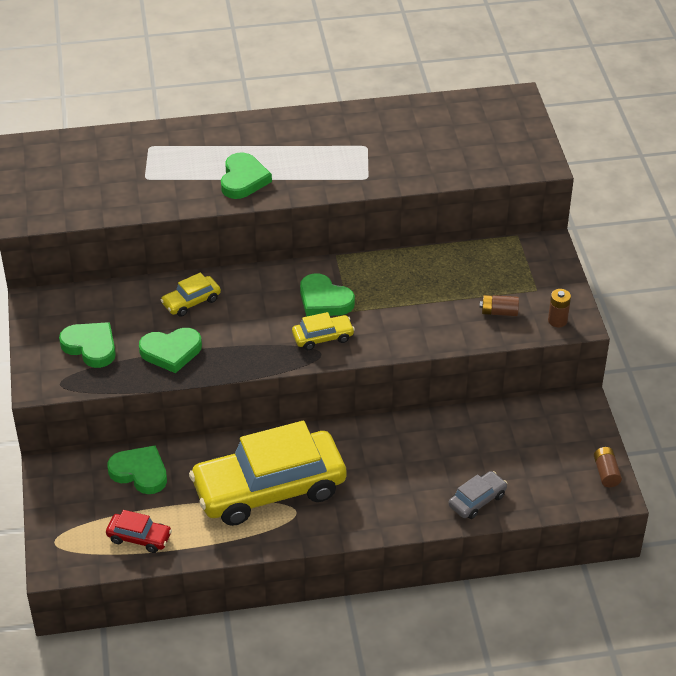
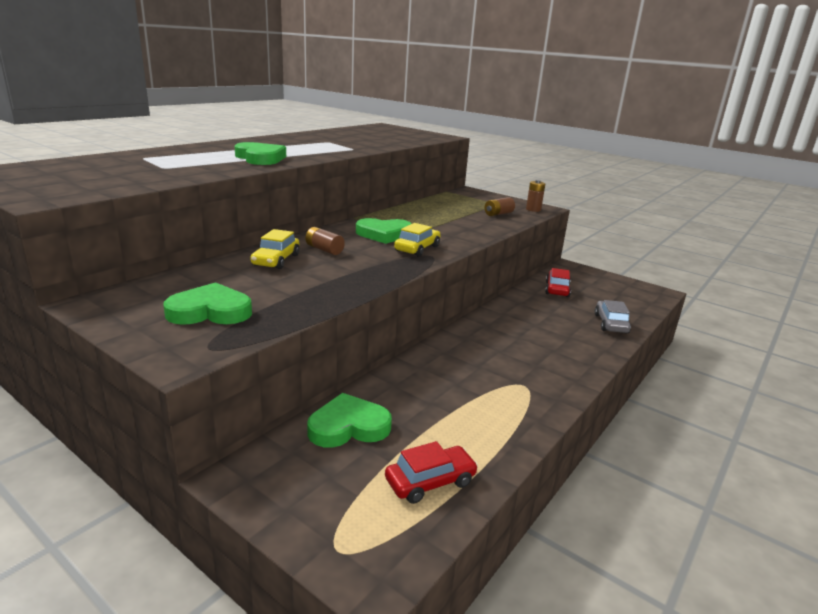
camera: 45 degrees left, 20 degrees down
green heart [139,328,202,373] -> none
yellow car [189,421,347,526] -> none
brown battery [594,447,622,487] -> brown battery moved to [305,227,345,255]
none -> red car [545,268,571,297]

